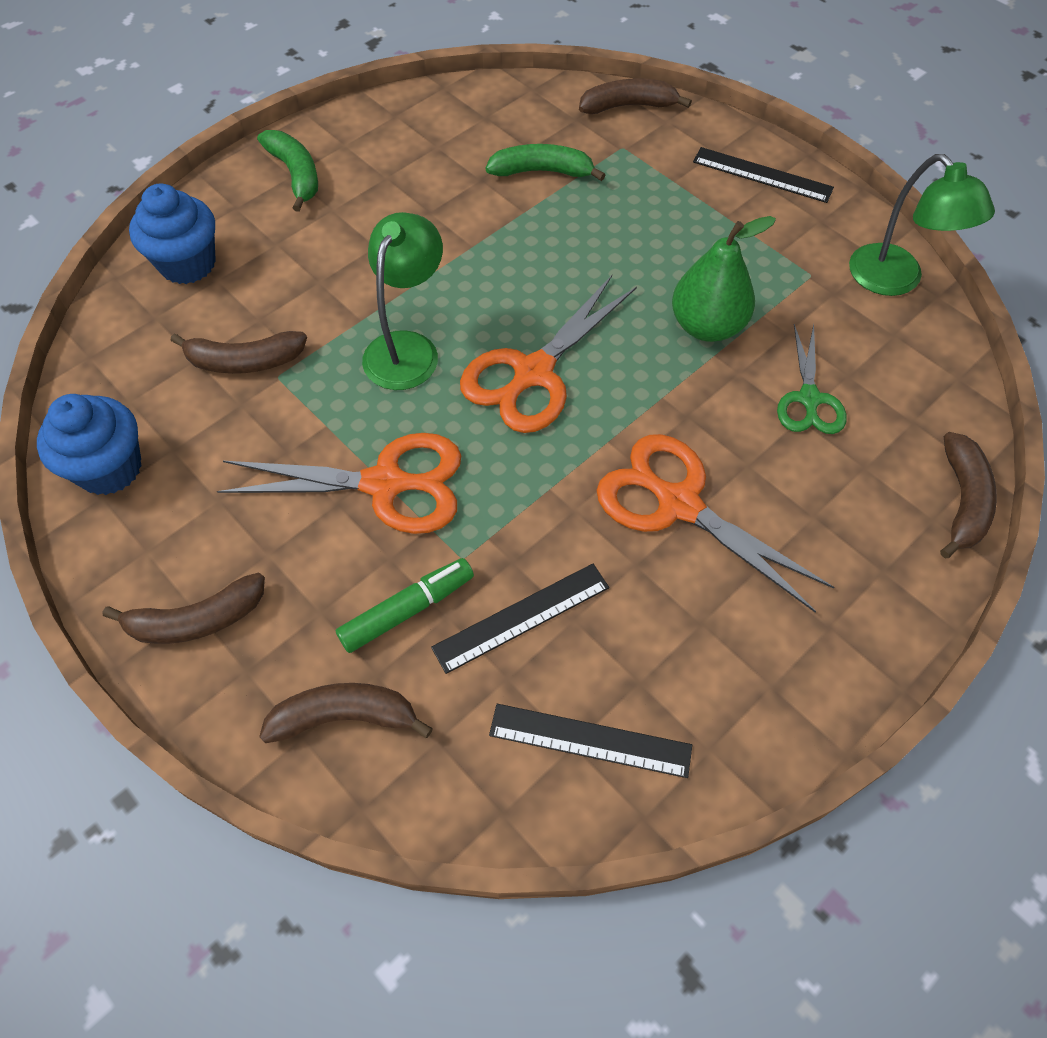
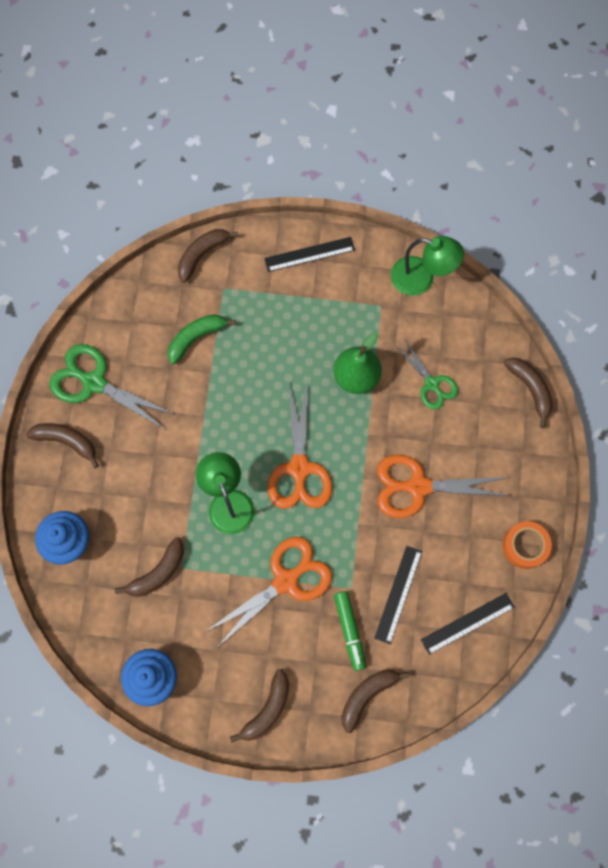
camera: 40 degrees left, 15 degrees up
green banana [257,130,318,212] -> brown banana [26,423,99,468]
green marker [336,558,474,653] -> green marker turned 150 degrees clockwise [334,591,366,671]
none -> green scissors [49,344,176,430]
none -> orange tape [503,521,552,569]

